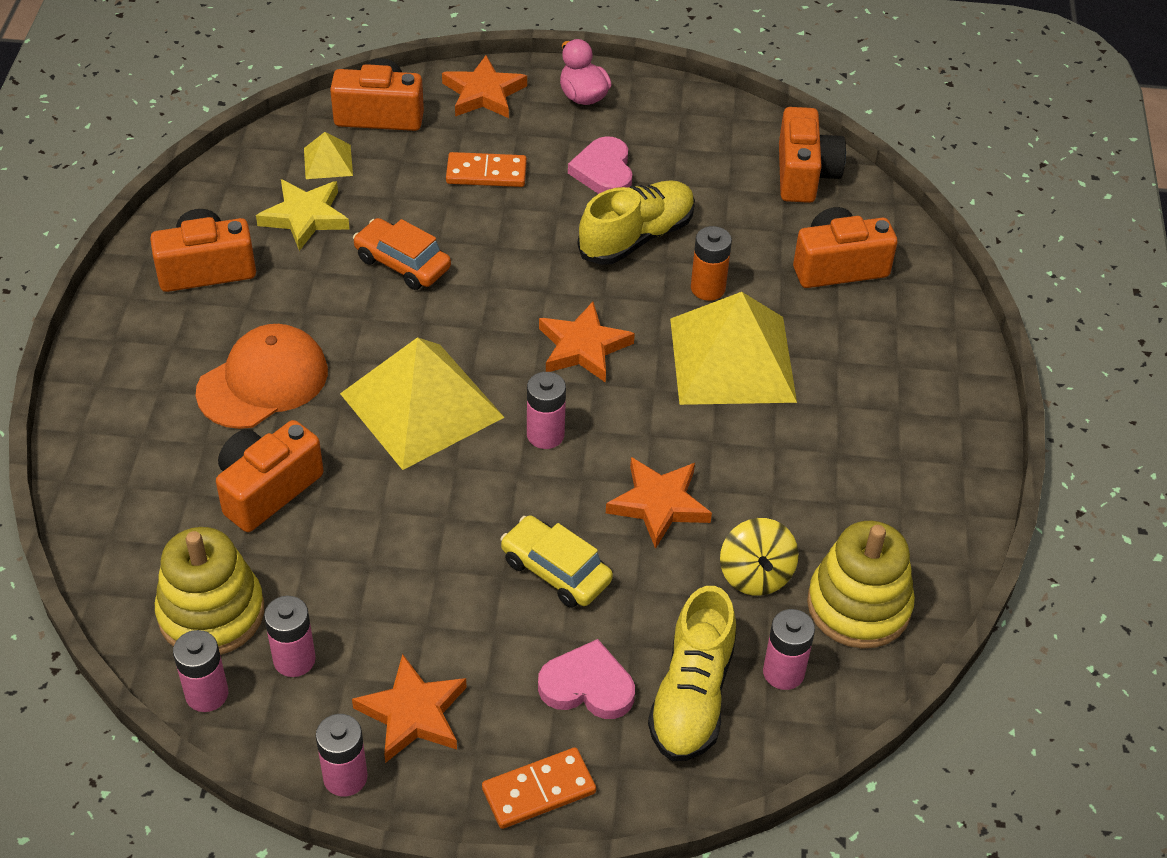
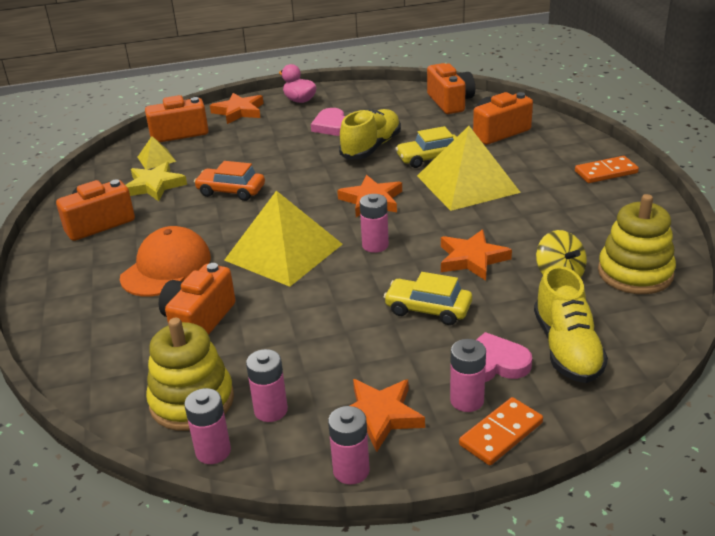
camera: 15 degrees left, 15 degrees down
orange domino [446,152,527,187] -> orange domino moved to [575,156,639,183]
orange battery [691,226,732,301] -> yellow car [395,126,457,168]
pink battery [763,609,815,690] -> pink battery moved to [450,339,486,412]

